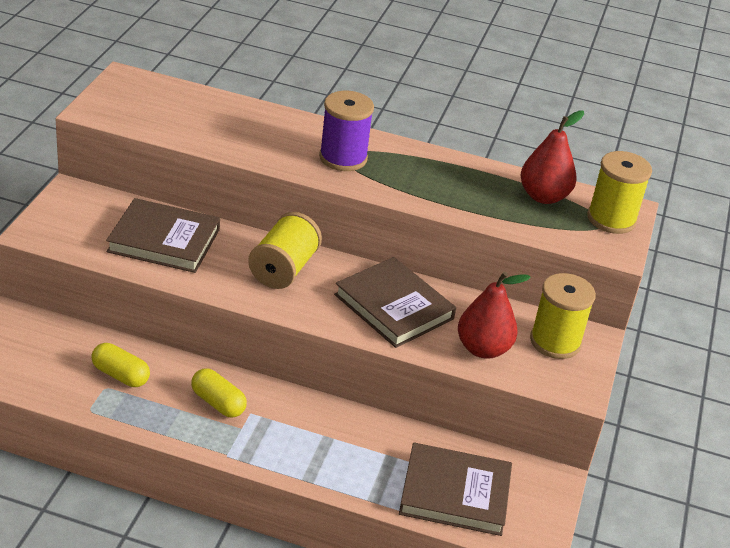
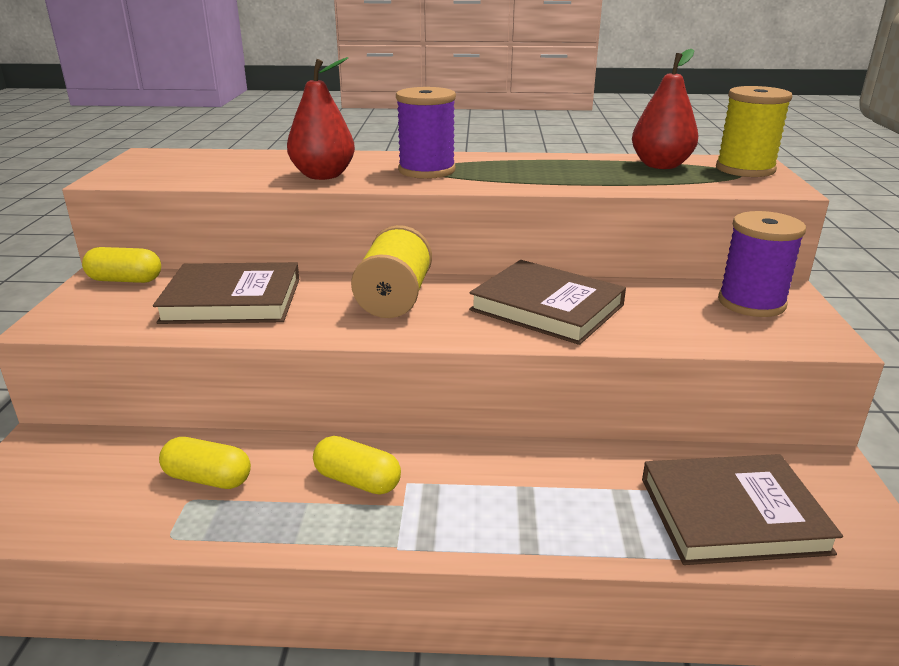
camera: 10 degrees left, 10 degrees down
red pear [458,272,531,359] -> red pear moved to [287,57,355,180]
yellow spool [530,273,596,359] -> purple spool [718,211,806,317]
none -> yellow capsule [82,247,161,283]

